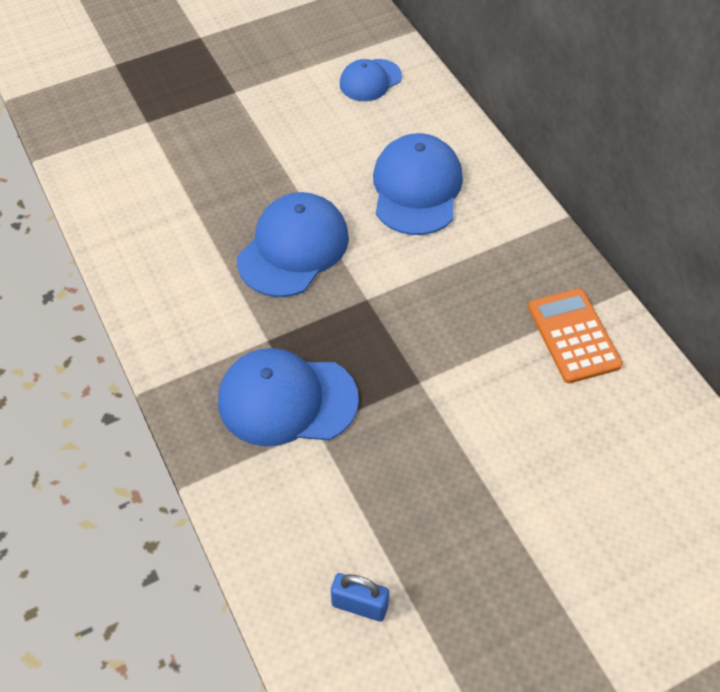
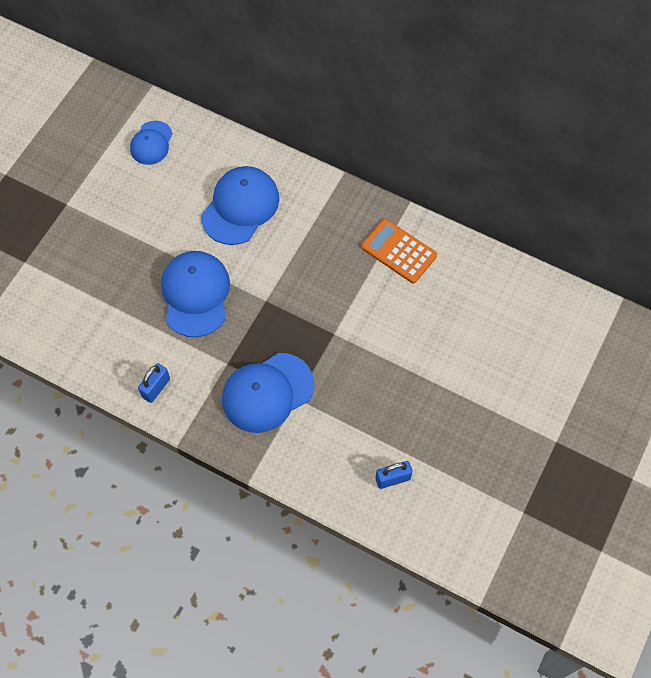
camera: 35 degrees left, 10 degrees up
blue cap [373,133,463,235] -> blue cap turned 60 degrees clockwise [201,166,280,245]
none -> blue padlock [138,363,170,403]

